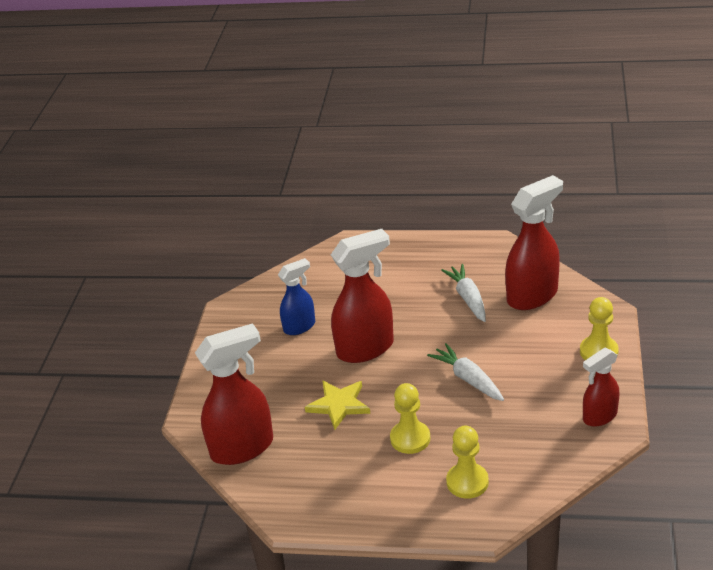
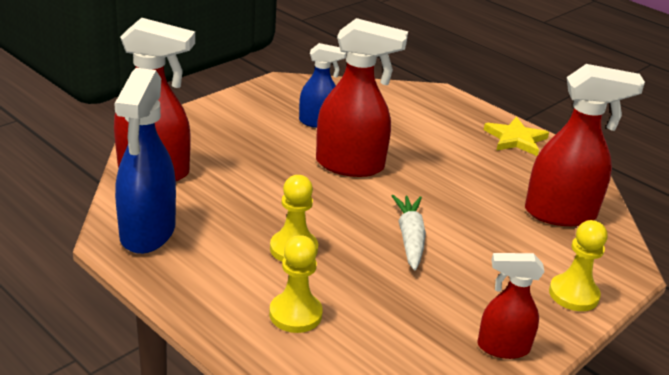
camera: 30 degrees right, 5 degrees down
yellow star [305,380,370,430] -> yellow star moved to [484,117,549,156]
white carrot [441,264,486,322] -> none
none -> blue spray bottle [115,68,176,254]

